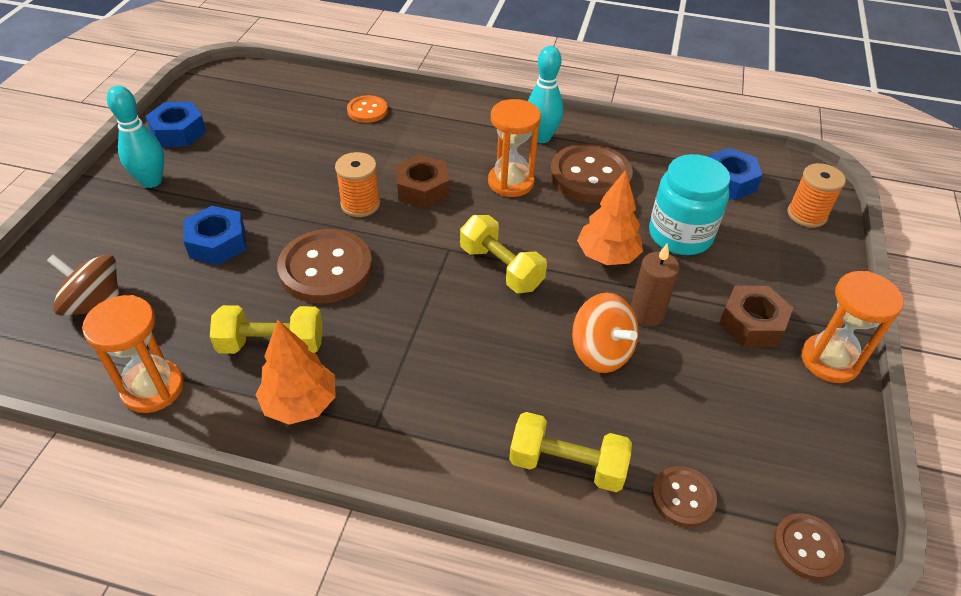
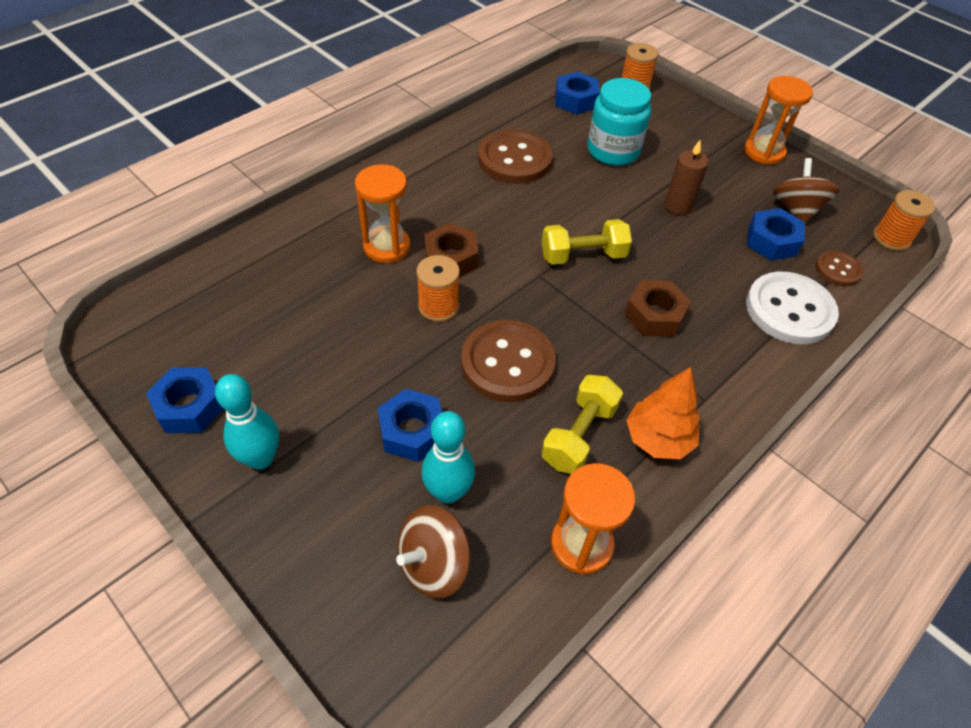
camera: 60 degrees left, 5 degrees up
orange button [347,95,388,123] -> none
orange hourglass [488,99,541,197] -> orange hourglass moved to [355,164,411,263]
yellow dumbbell [509,412,632,492] -> white button [746,272,839,344]
turquoise bowling pin [528,46,564,143] -> turquoise bowling pin moved to [421,411,475,504]
orange spinning top [572,292,638,373] -> none
orange tree [577,170,643,265] -> none
brown nut [719,286,793,347] -> brown nut moved to [625,280,692,337]
brown button [774,513,844,580] -> orange spool [873,190,935,251]
none -> blue nut [747,208,805,261]
none -> brown spinning top [773,158,840,224]

